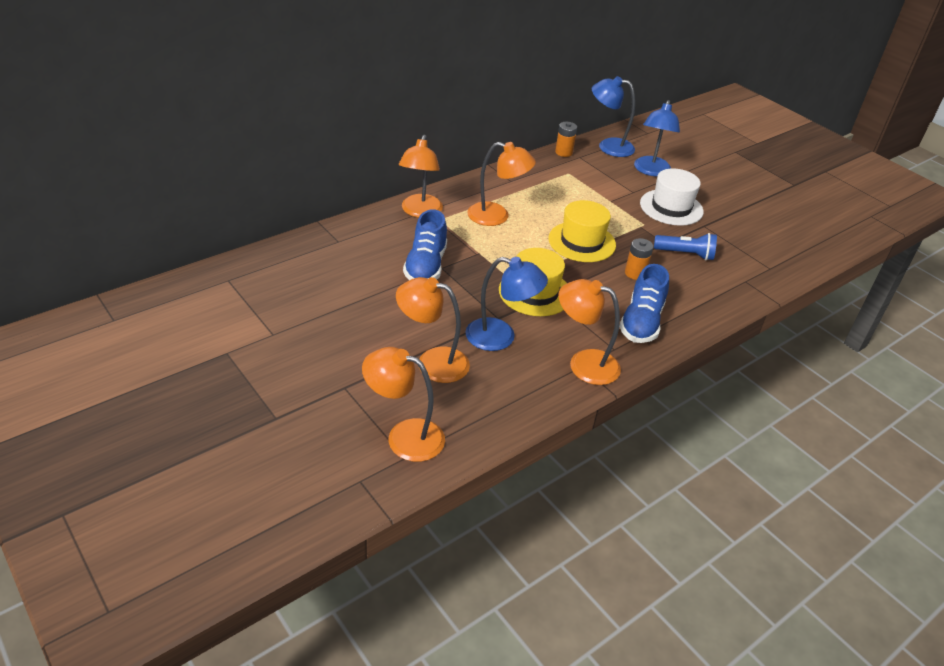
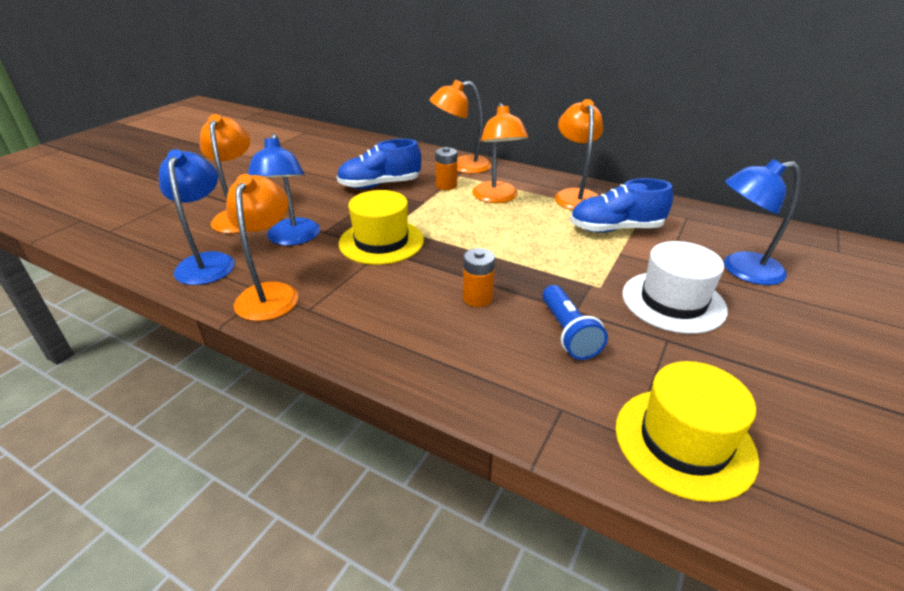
camera: 70 degrees right, 5 degrees down
orange lamp [362,347,445,462] -> orange lamp moved to [555,99,603,210]
yellow hat [548,200,616,262] -> yellow hat moved to [616,361,759,502]
orange battery [555,122,577,157] -> orange battery moved to [435,147,457,190]
blue lamp [592,76,635,157] -> blue lamp moved to [159,149,235,285]
blue shoe [619,264,669,343] -> blue shoe moved to [570,178,673,233]

